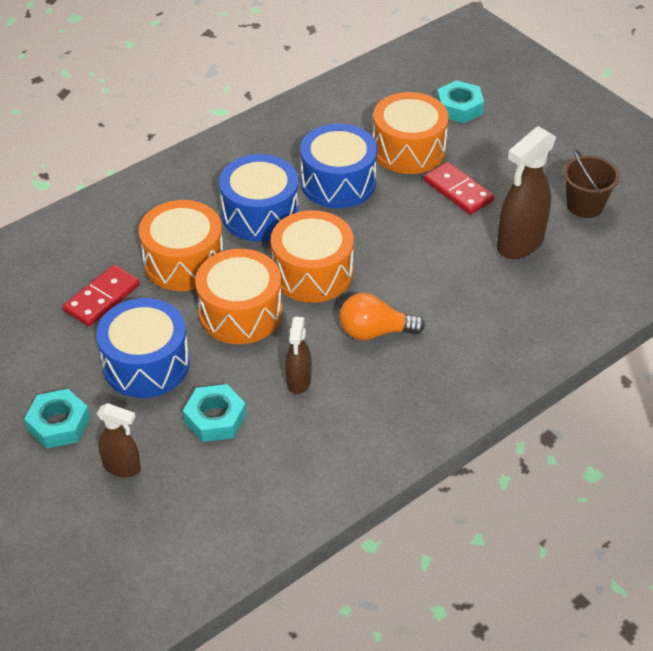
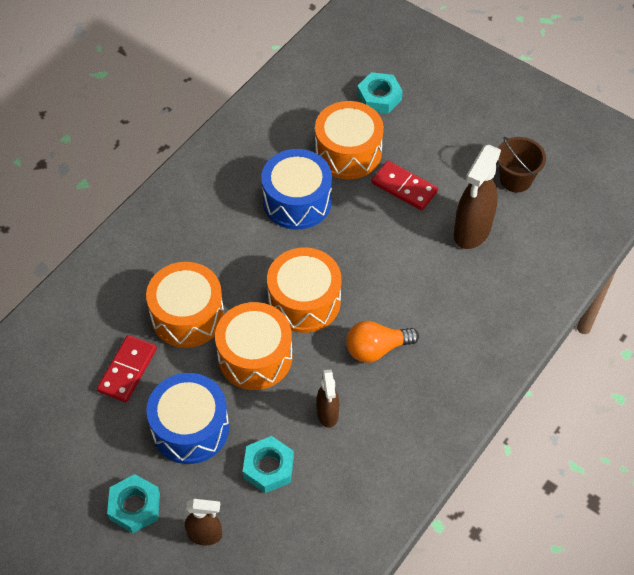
camera: 15 degrees left, 10 degrees up
blue drum [219,154,299,242] -> none

